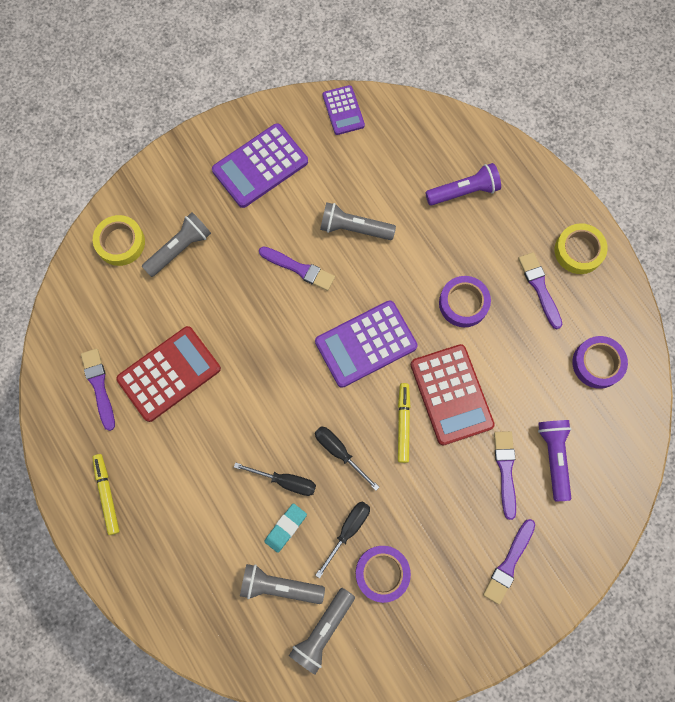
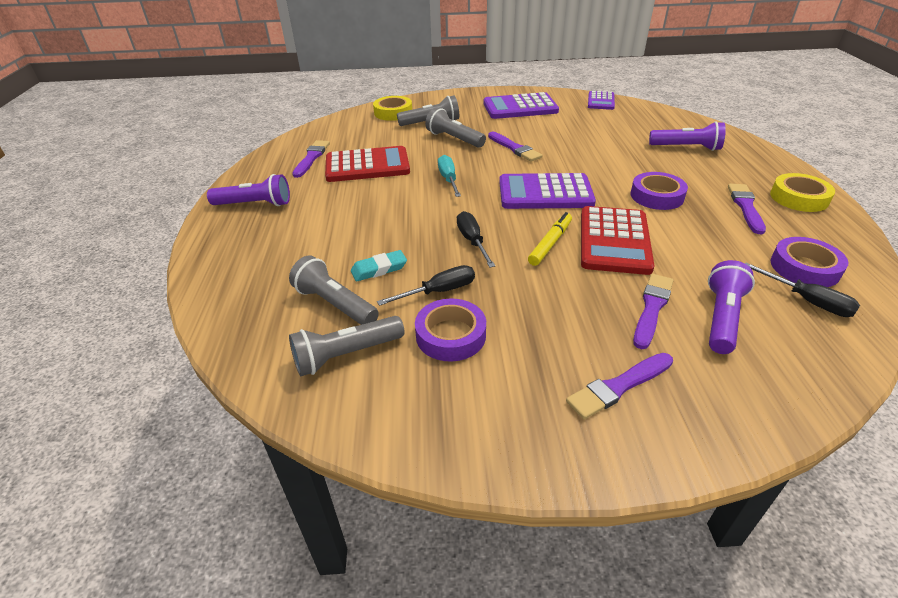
camera: 30 degrees right, 35 degrees down
yellow marker [92,454,119,535] -> purple flashlight [207,174,290,206]
black screwdriver [234,462,316,496] -> black screwdriver moved to [745,262,860,317]
grey flashlight [320,202,396,240] -> grey flashlight moved to [425,107,486,148]
none -> turquoise screwdriver [438,155,461,197]

